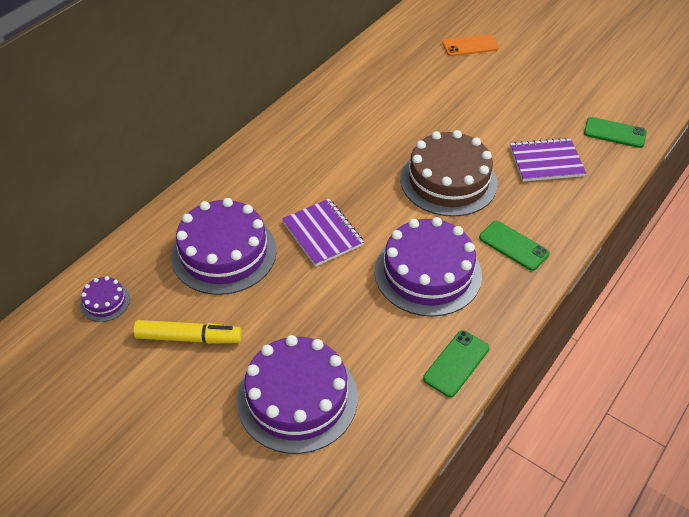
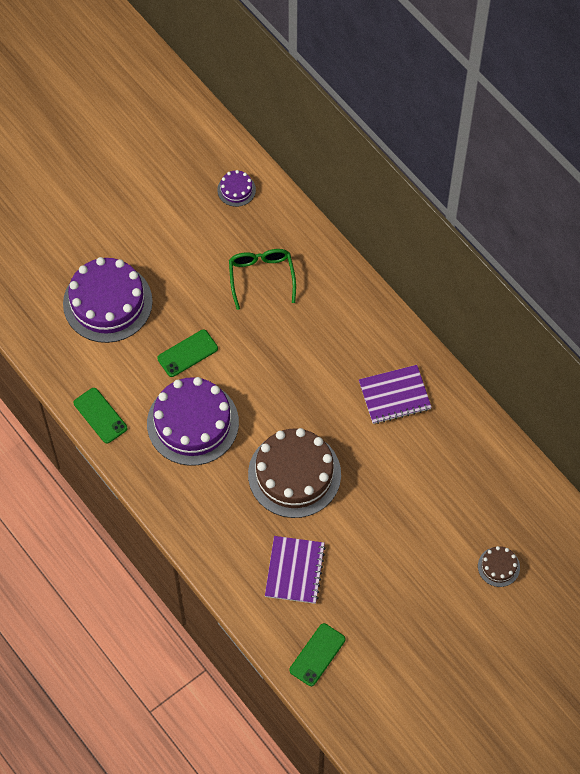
camera: 105 degrees right, 15 degrees up
yellow marker [133,320,242,344] -> none
purple cake [171,198,277,295] -> green glasses [229,249,296,310]
purple notebook [282,199,364,267] -> purple notebook moved to [359,365,432,424]
orange phone [442,34,499,56] -> brown cake [478,546,520,587]
green phone [479,221,549,271] -> green phone moved to [157,330,218,377]

